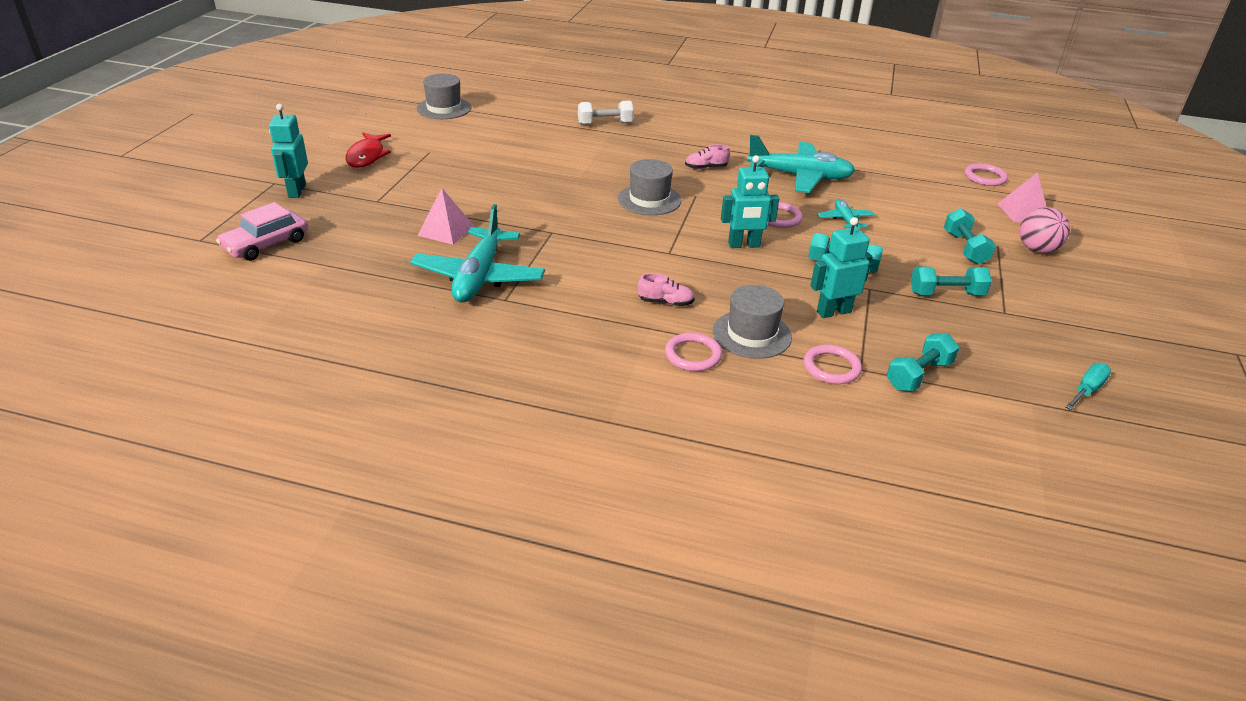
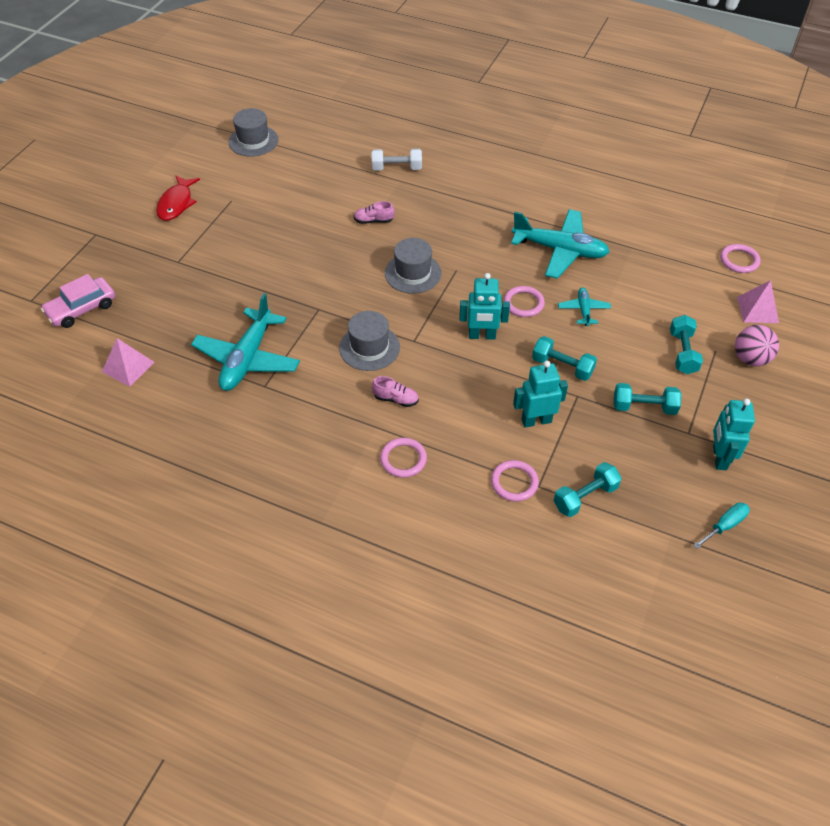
camera: 10 degrees right, 15 degrees up
turquoise robot [269,104,308,198] -> turquoise robot moved to [713,398,755,470]
pink pyramid [417,188,474,245] -> pink pyramid moved to [102,338,154,387]
pink shoe [685,144,730,169] -> pink shoe moved to [354,201,395,224]
grey hat [713,285,792,359] -> grey hat moved to [339,311,400,371]

